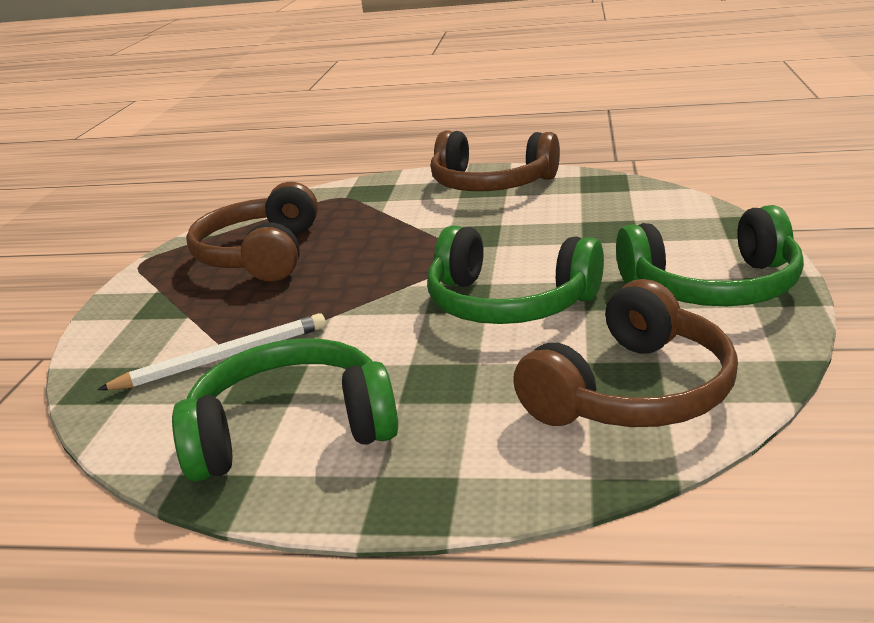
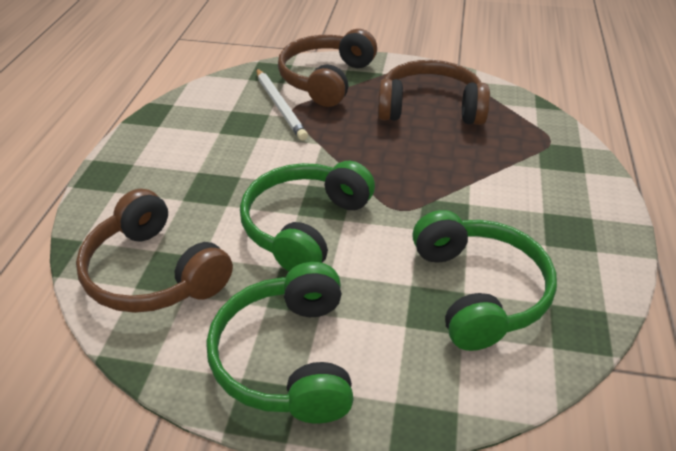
camera: 90 degrees right, 15 degrees up
green headphones [172,339,398,482] -> green headphones moved to [412,210,557,351]
brown headphones [431,130,560,191] -> brown headphones moved to [278,29,377,107]

